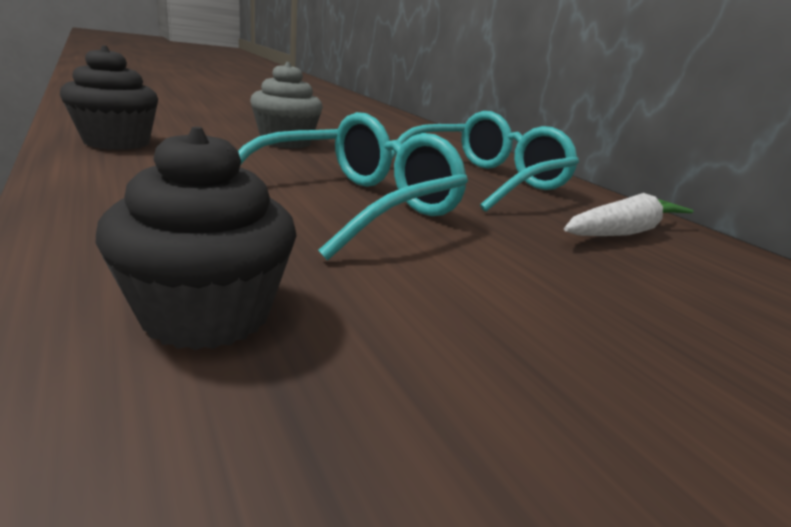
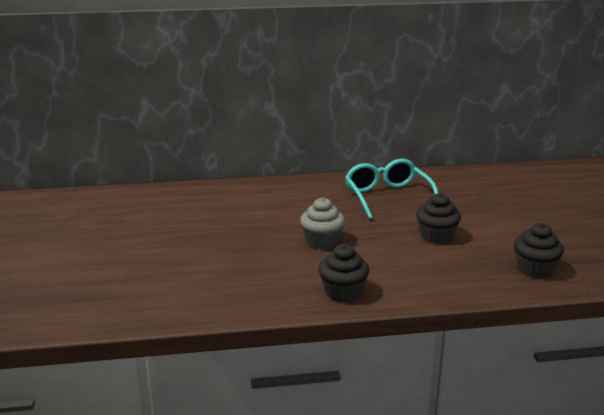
camera: 65 degrees left, 0 degrees up
turquoise glasses [238,112,468,261] -> black cupcake [416,193,461,244]
white carrot [564,193,694,236] -> none

